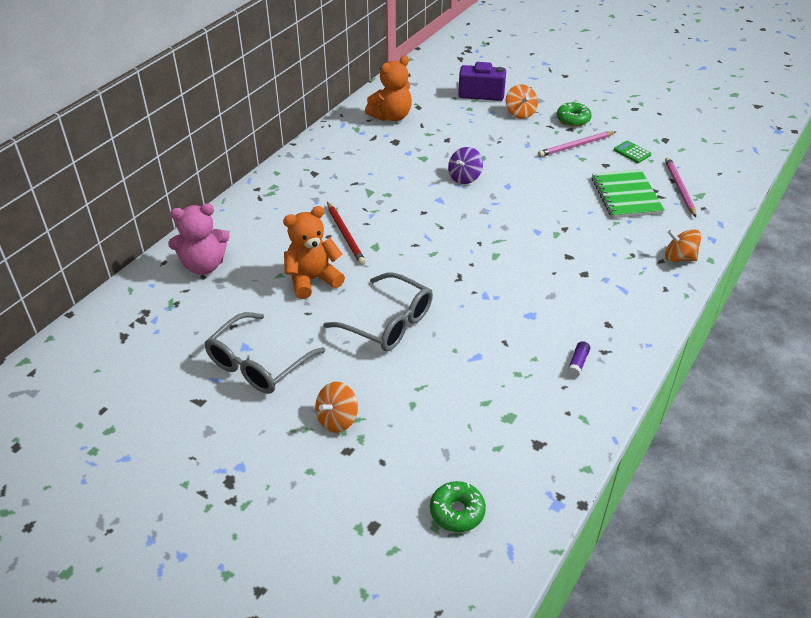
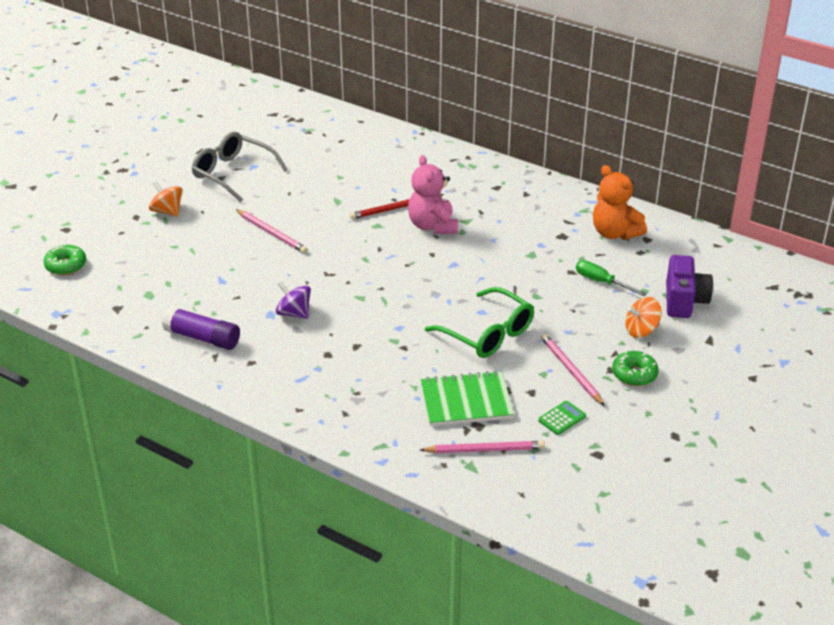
camera: 90 degrees right, 5 degrees down
pink teddy bear [168,203,230,275] -> pink teddy bear moved to [408,155,458,234]
orange teddy bear [283,206,345,299] -> none
grey glasses [323,273,433,351] -> pink pencil [236,209,307,253]
purple spinning top [448,147,483,184] -> purple spinning top moved to [276,281,311,319]
purple glue stick [567,341,590,377] -> purple glue stick [162,306,240,350], size x2.05
orange spinning top [665,229,701,262] -> none
none -> green glasses [425,287,534,358]
none -> green screwdriver [576,260,647,296]

